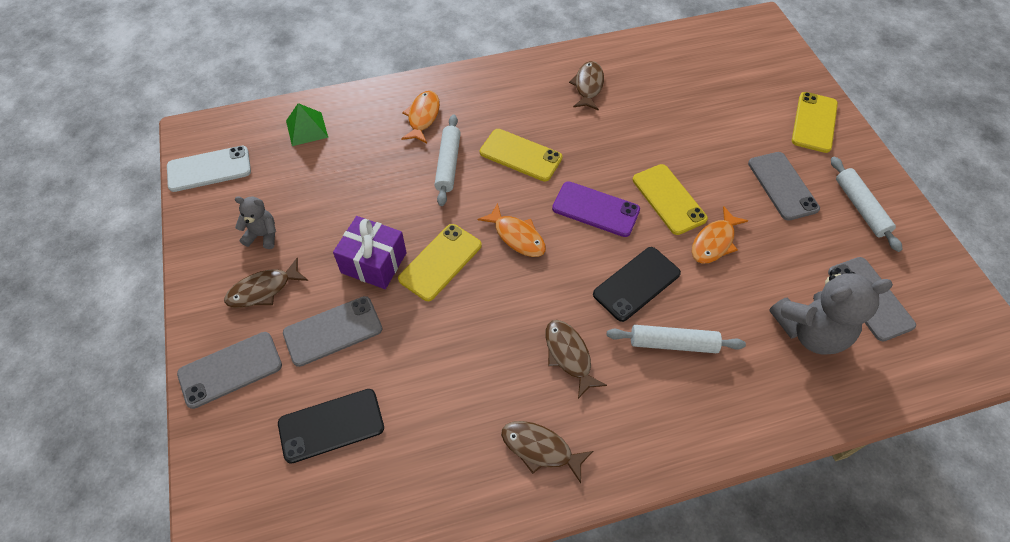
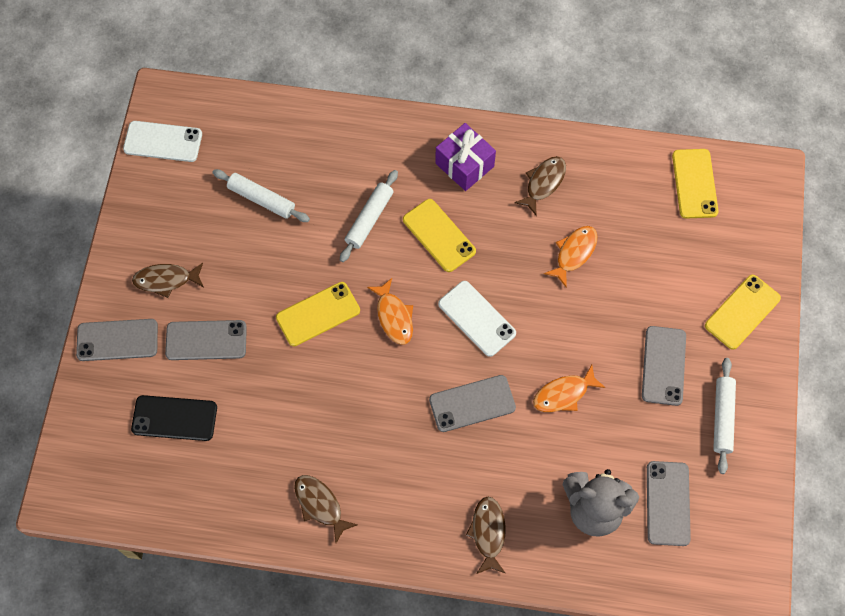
camera: 25 degrees right, 10 degrees up
grey teddy bear [234,196,276,249] -> none
green pyramid [286,103,328,146] -> none
purple gift [333,216,407,289] -> purple gift moved to [435,123,496,191]
orange fish [401,91,440,143] -> orange fish moved to [544,226,597,288]
brown fish [546,320,607,399] -> brown fish moved to [466,497,506,574]
purple phone [552,181,640,237] -> white phone [438,281,516,357]
black phone [593,247,681,322] -> grey phone [429,375,516,432]
white rolling pin [607,325,746,353] -> white rolling pin moved to [212,169,310,222]
yellow phone [633,164,708,235] -> yellow phone moved to [672,149,719,219]

